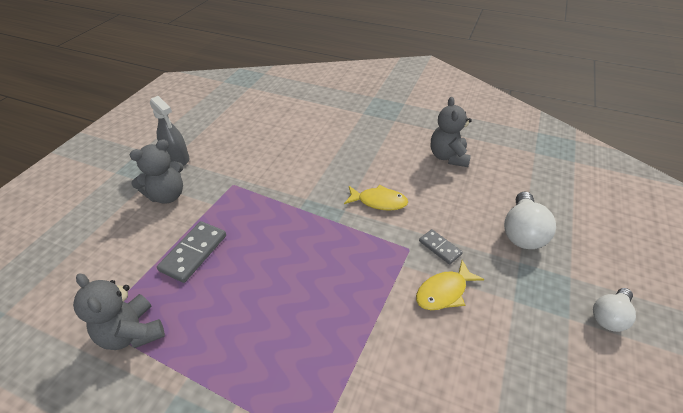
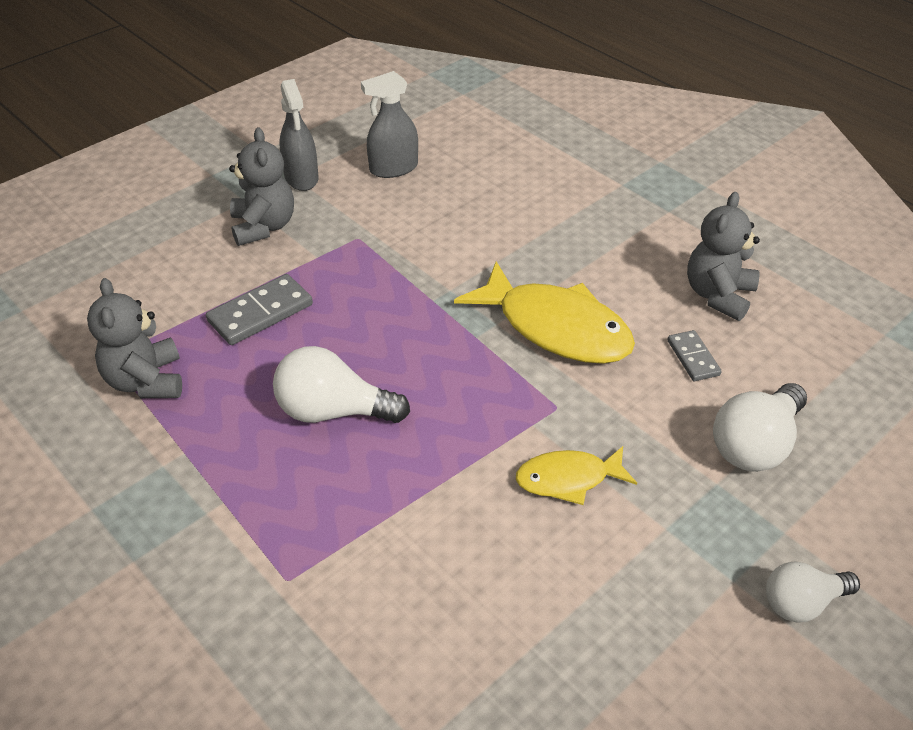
camera: 25 degrees right, 0 degrees up
grey teddy bear [130,139,184,204] -> grey teddy bear turned 90 degrees counterclockwise [229,127,294,246]
yellow fish [344,185,408,211] -> yellow fish [454,261,635,364], size x1.79
grey domino [419,229,463,264] -> grey domino moved to [667,330,722,381]
none -> white light bulb [273,346,410,423]
none -> grey spray bottle [361,71,418,178]

